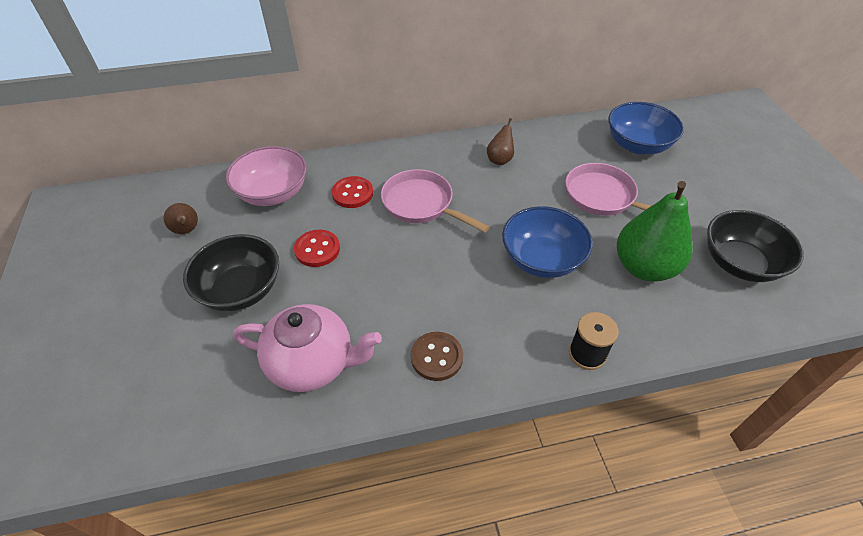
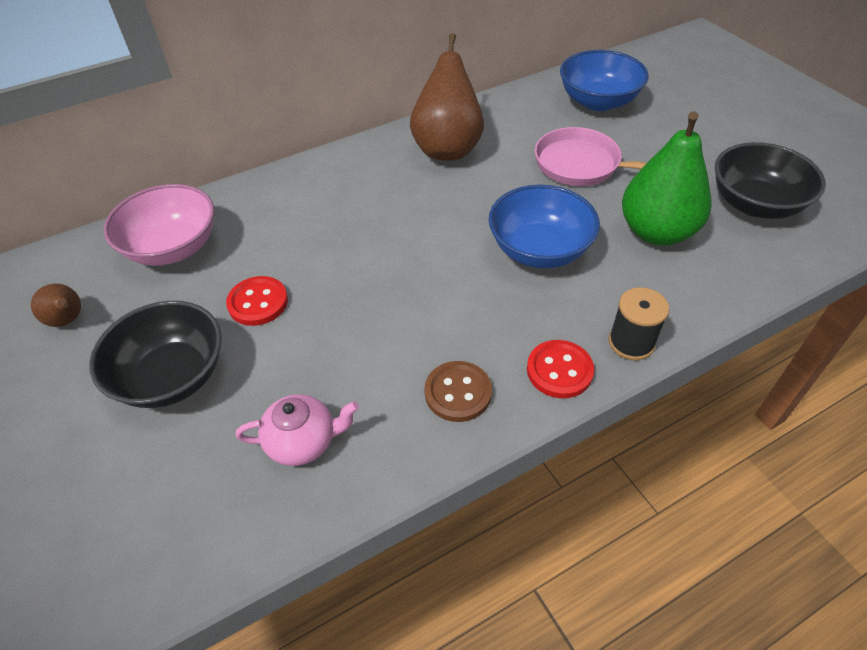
camera: 15 degrees left, 0 degrees up
pink teapot [233,304,382,392] -> pink teapot [236,394,359,466], size x0.62
red button [332,176,373,208] -> red button moved to [527,340,594,398]
pink pan [381,169,490,233] -> none
brown pear [487,118,514,165] -> brown pear [410,33,484,161], size x2.09

